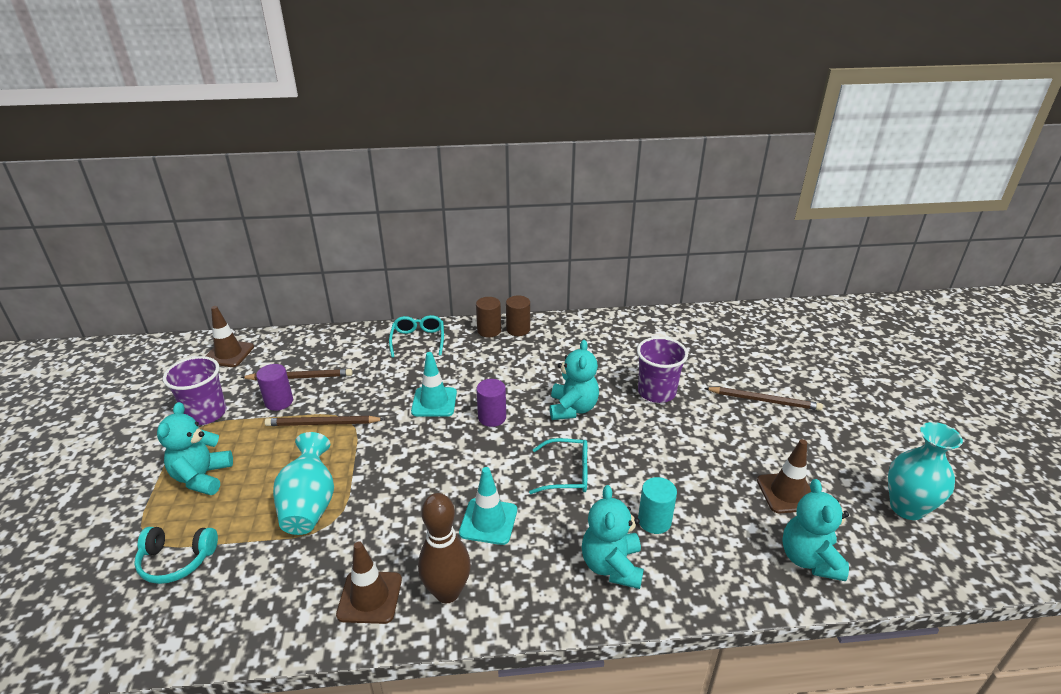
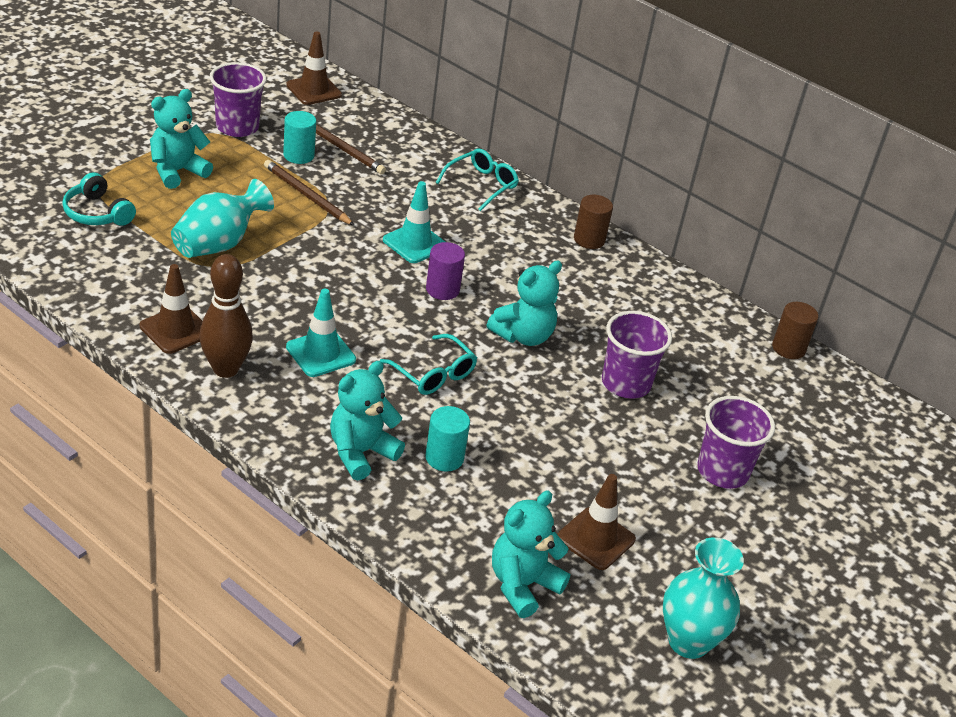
camera: 40 degrees right, 5 degrees up
purple cylinder [256,364,293,411] -> turquoise cylinder [283,111,316,164]
brown cylinder [476,297,501,337] -> brown cylinder moved to [772,302,819,359]
brown pencil [705,387,823,411] -> purple cup [697,396,775,489]

